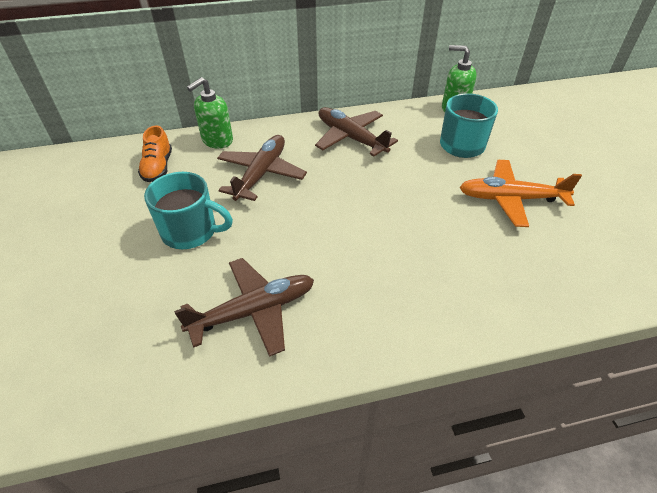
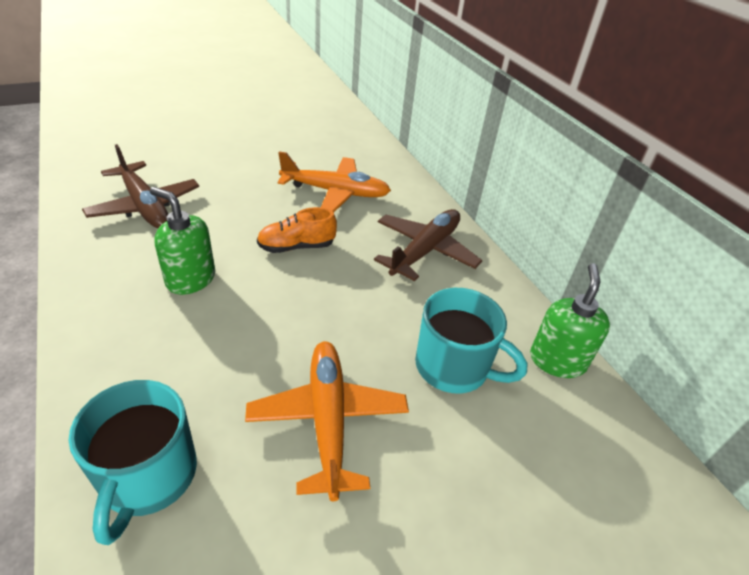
camera: 75 degrees right, 5 degrees down
orange shoe [138,125,172,182] -> orange shoe moved to [257,207,337,253]
turquoise mug [144,172,233,249] -> turquoise mug moved to [69,380,197,545]
green soap dispenser [187,77,233,149] -> green soap dispenser moved to [150,187,215,295]
brown plane [217,135,307,201] -> orange plane [278,151,391,213]

